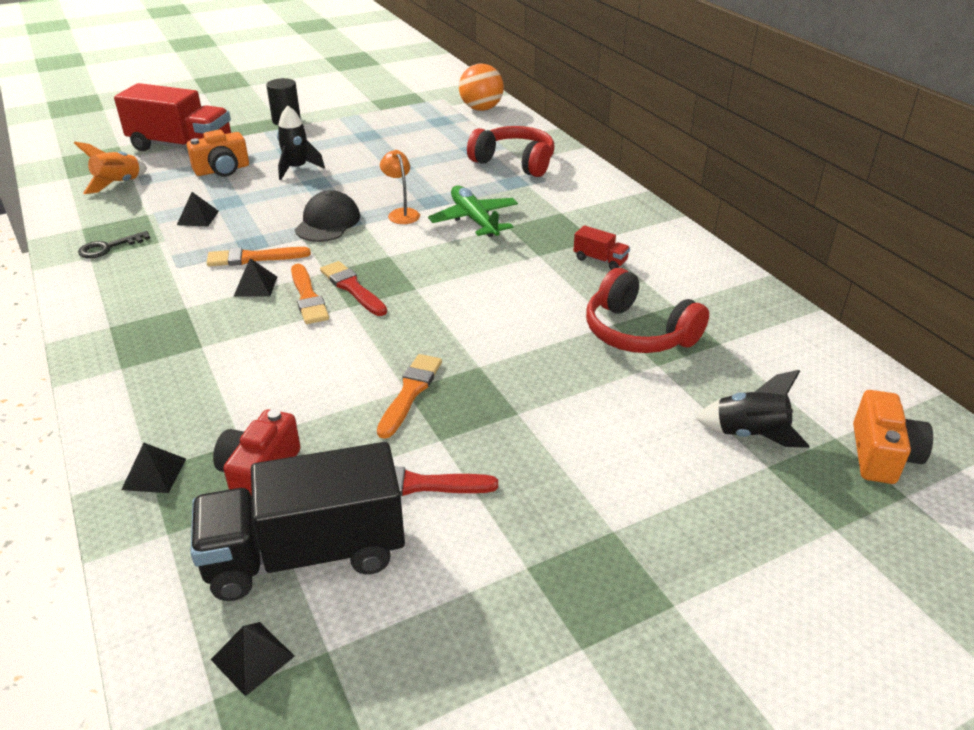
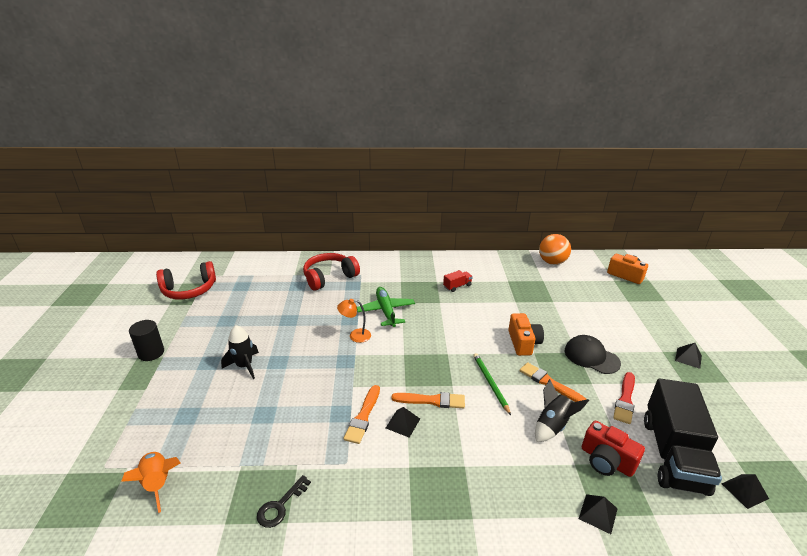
camera: 65 degrees left, 5 degrees down
black key [78,231,150,258] -> black key turned 45 degrees clockwise [257,475,311,528]
red truck [114,83,231,151] -> none
black pyramid [177,192,219,227] -> black pyramid moved to [675,343,702,369]
orange camera [187,130,249,177] -> orange camera moved to [508,313,544,356]
black cap [295,190,360,242] -> black cap moved to [565,335,621,374]
red brush [320,261,387,316] -> none
green plane [428,185,518,237] -> green plane turned 75 degrees clockwise [357,287,415,327]
orange ball [459,63,504,111] -> orange ball moved to [539,234,571,265]
red headphones [586,268,709,353] -> red headphones moved to [156,261,216,300]
black rocket [696,370,809,448] -> black rocket moved to [535,379,589,442]
none -> green pencil [473,353,511,415]

